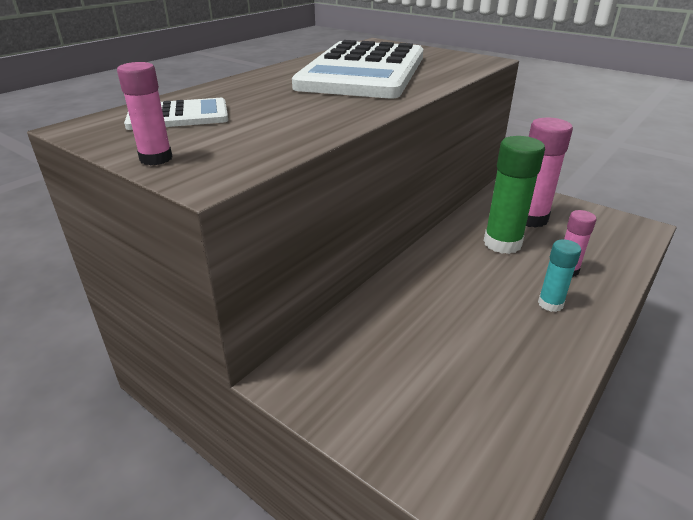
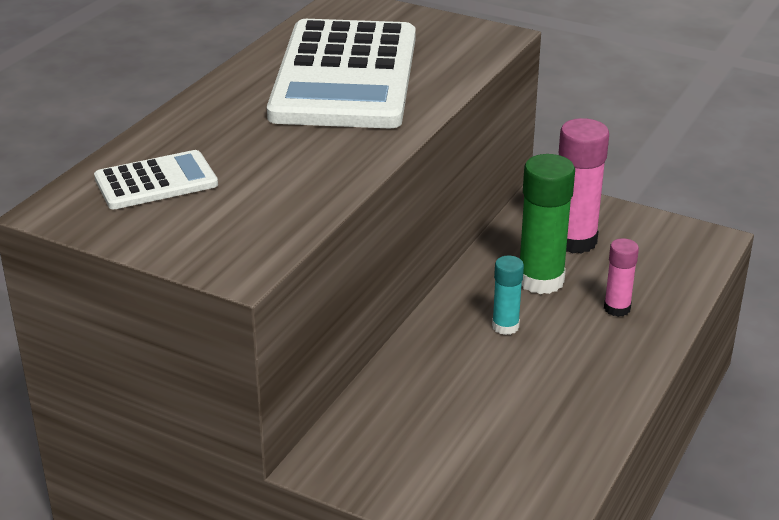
camera: 10 degrees left, 0 degrees up
pink glue stick [117,62,173,165] -> none
turquoise glue stick [538,239,581,312] -> turquoise glue stick moved to [492,256,524,335]

